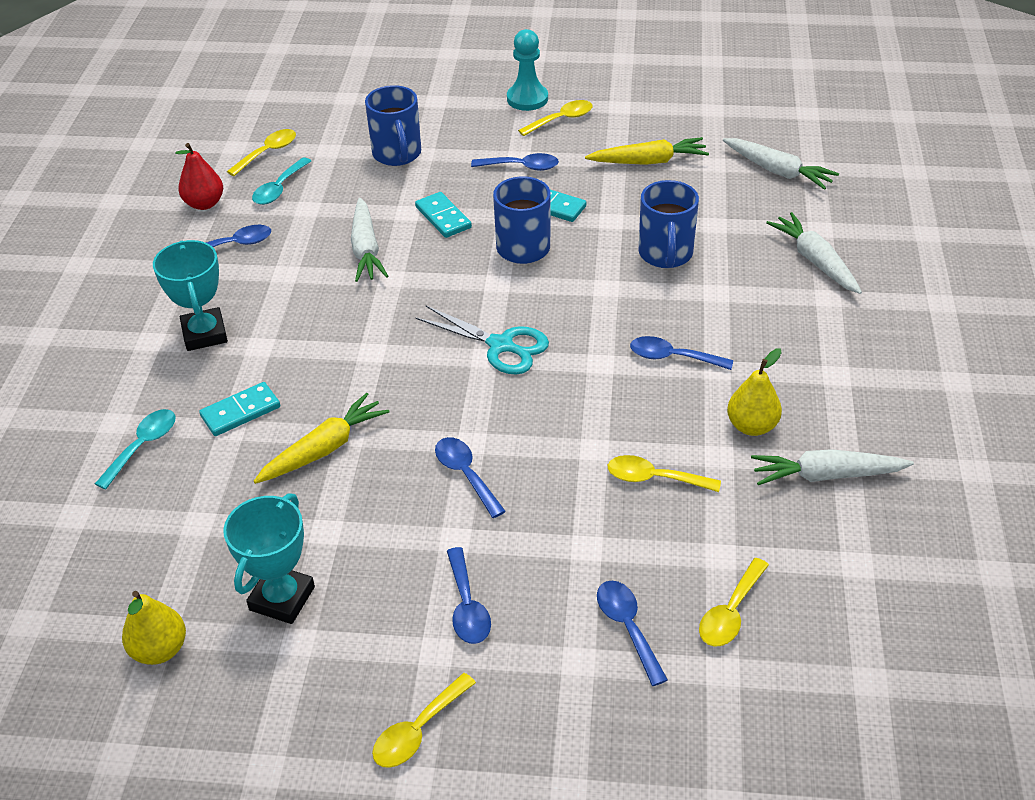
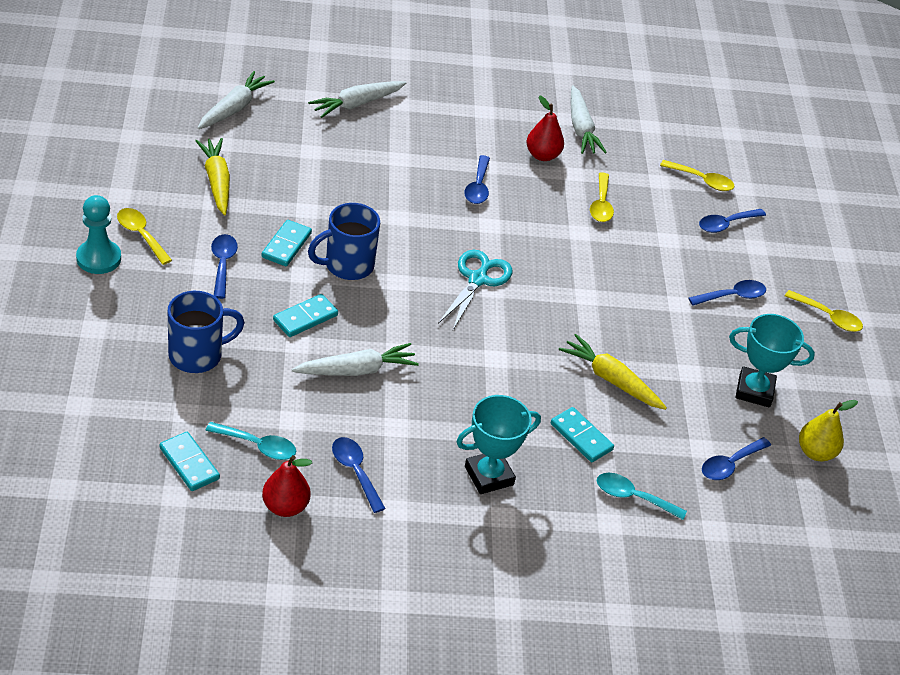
camera: 105 degrees left, 0 degrees up
yellow spoon [227,129,296,176] -> turquoise domino [159,432,220,491]
blue spoon [435,437,506,518] -> blue spoon moved to [702,437,771,480]
blue mug [638,180,699,268] -> none
yellow pear [727,348,782,436] -> red pear [527,96,564,161]

